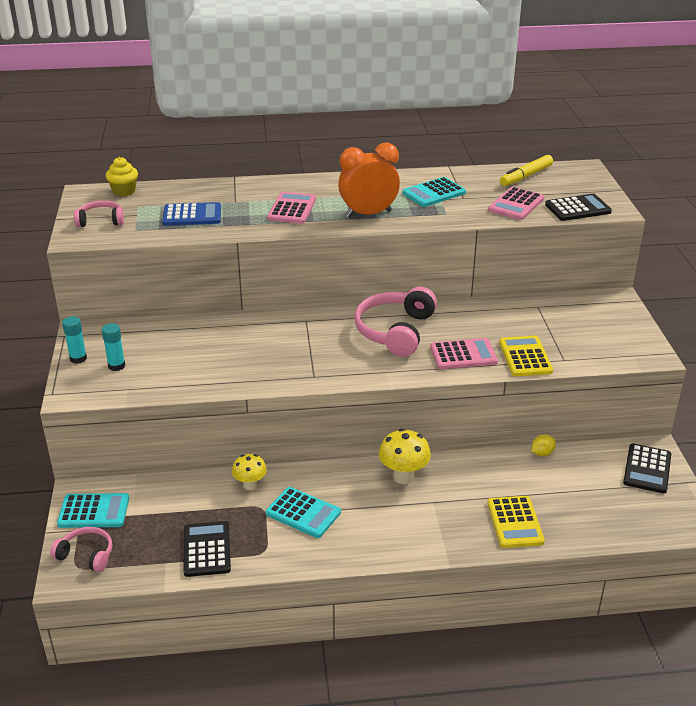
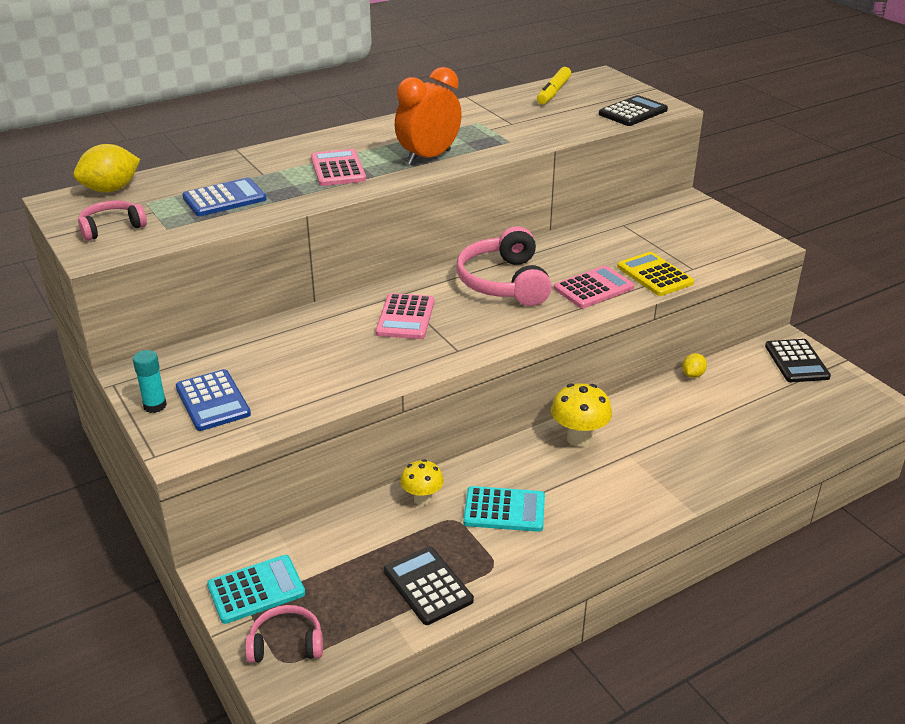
camera: 25 degrees left, 0 degrees up
turquoise glue stick [102,323,125,371] -> blue calculator [176,369,251,431]
yellow cupcake [106,157,138,196] -> yellow lemon [73,144,140,192]
turquoise calculator [402,177,466,207] -> none
yellow calculator [487,496,545,548] -> none
pink calculator [488,187,544,220] -> pink calculator moved to [376,293,434,339]

